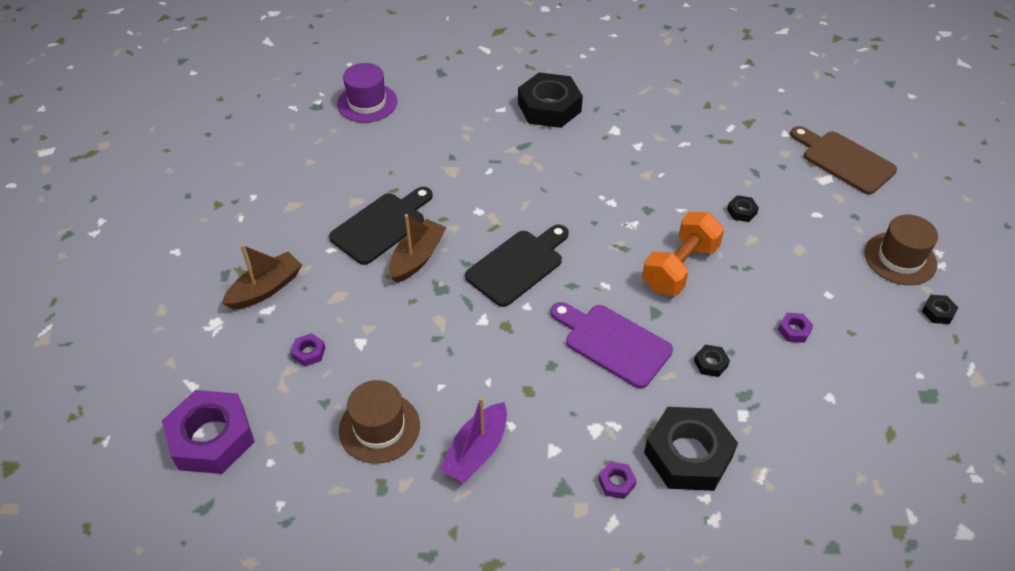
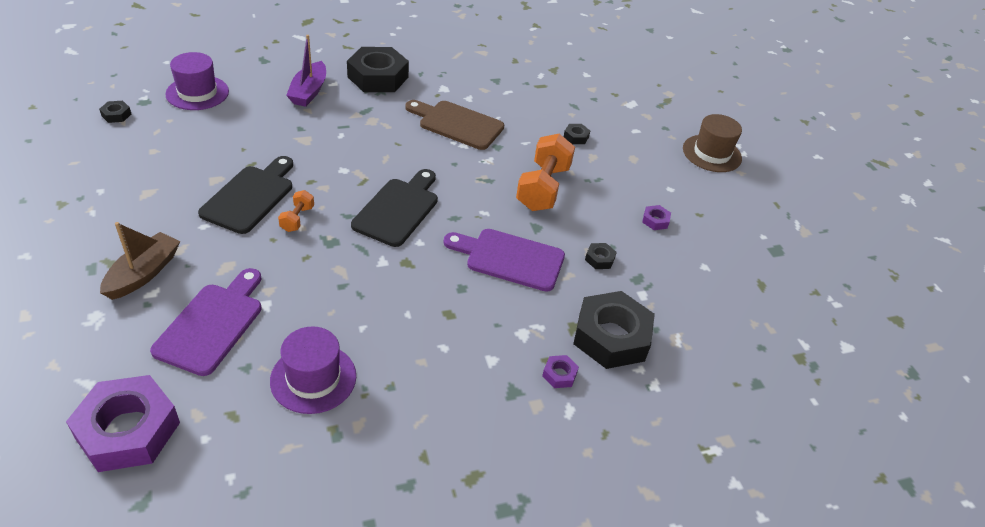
camera: 25 degrees left, 5 degrees down
purple nut [291,333,325,366] -> purple cutting board [150,268,262,376]
brown hat [339,380,420,464] -> purple hat [270,326,356,414]
brown boat [389,214,447,283] -> orange dumbbell [278,190,314,232]
purple boat [439,397,507,483] -> purple boat moved to [286,35,326,107]
brown cutting board [790,126,897,195] -> brown cutting board moved to [405,100,504,150]
black nut [922,295,958,324] -> black nut moved to [99,101,131,123]

